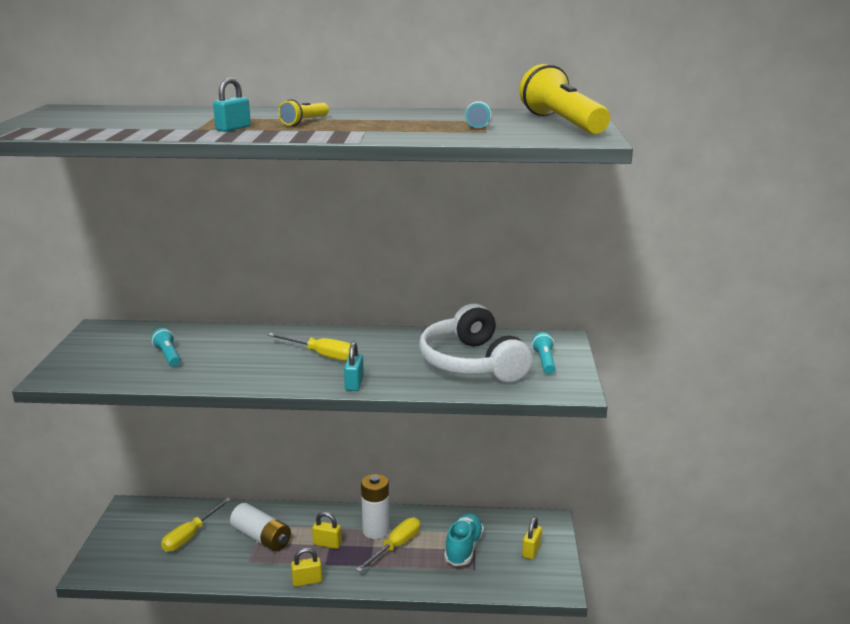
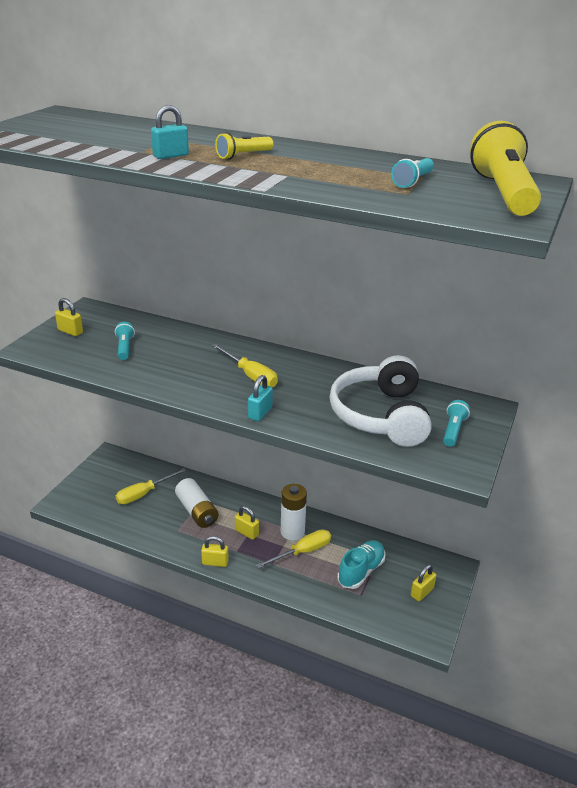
camera: 20 degrees right, 10 degrees up
none -> yellow padlock [55,298,83,336]

